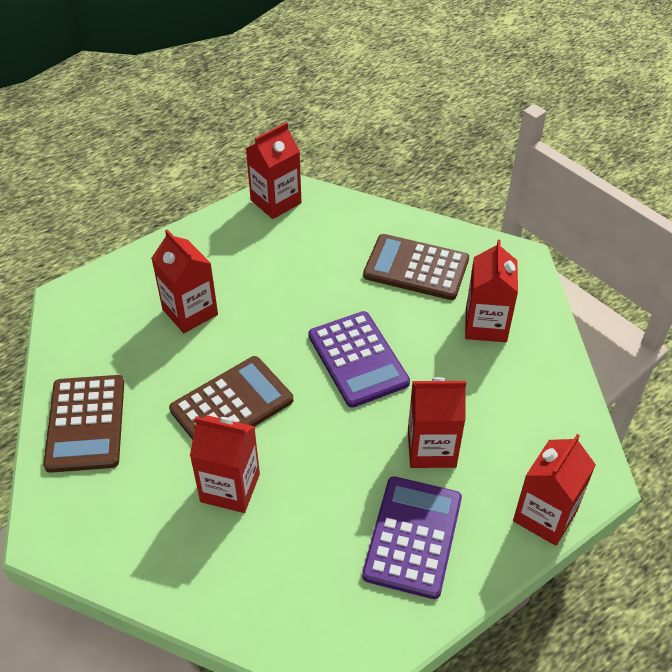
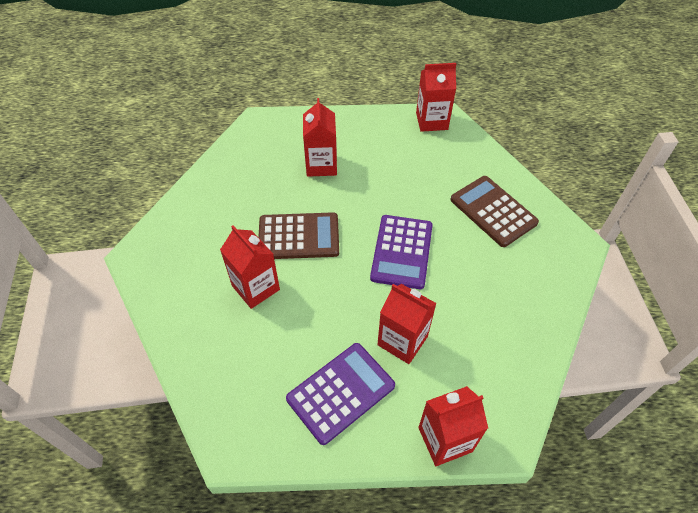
camera: 35 degrees right, 5 degrees up
brown calculator [43,375,124,473] -> none
red carton [465,240,518,342] -> none

